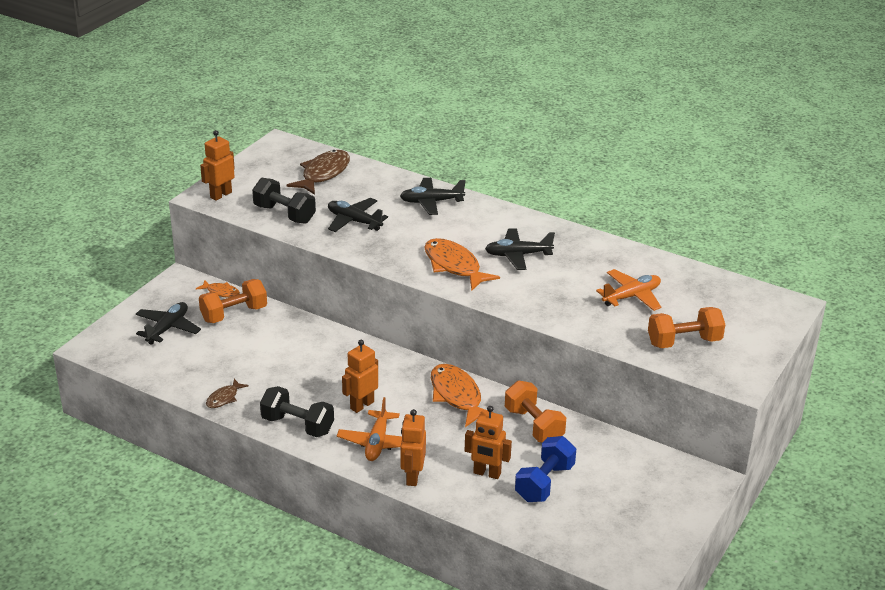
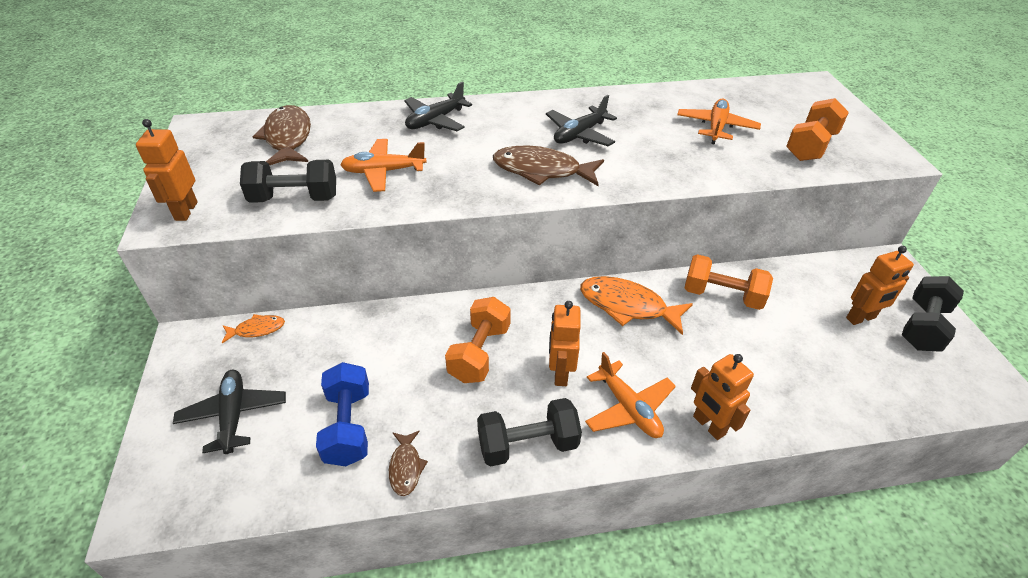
camera: 40 degrees left, 10 degrees up
orange dumbbell [199,279,267,323] -> orange dumbbell moved to [445,297,511,383]
black plane [328,198,388,232] -> orange plane [340,139,427,192]
orange fish [424,238,500,291] -> brown fish [493,146,604,186]
orange robot [465,406,512,479] -> orange robot moved to [846,246,914,325]
blue dumbbell [515,436,576,502] -> blue dumbbell moved to [316,362,369,466]
none -> black dumbbell [902,276,964,352]

